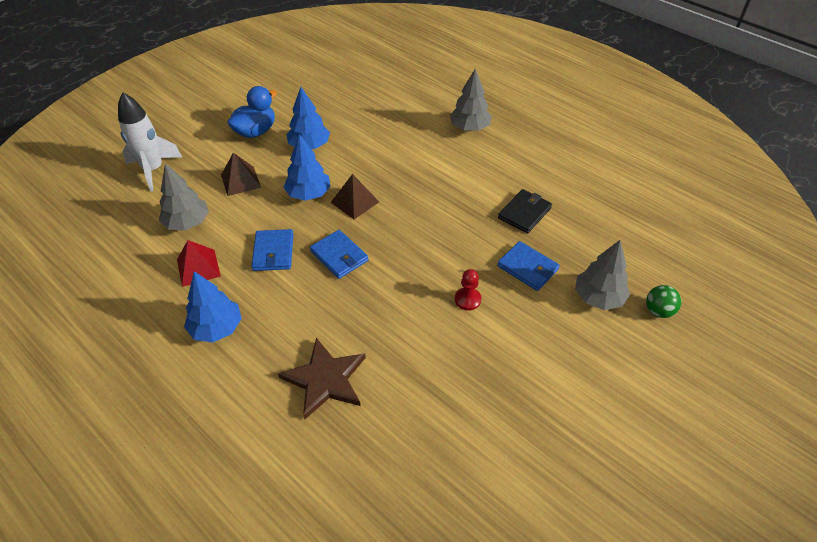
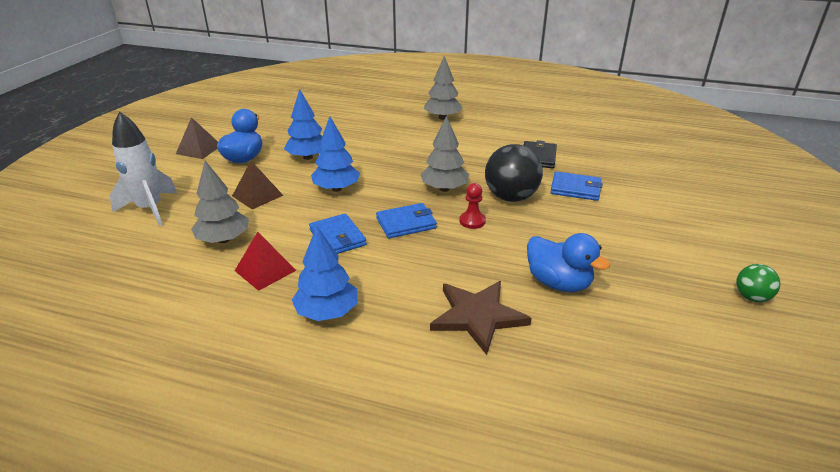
camera: 25 degrees left, 15 degrees down
blue wallet [310,230,368,279] -> blue wallet turned 45 degrees counterclockwise [376,203,437,239]
brown pyramid [331,174,379,219] -> brown pyramid moved to [176,117,218,159]
red pawn [455,269,481,311] -> red pawn moved to [459,183,486,229]
grey tree [575,240,630,310] -> grey tree moved to [421,116,469,192]
green ball [646,285,681,318] -> green ball moved to [736,264,781,302]
none -> black ball [485,144,543,202]
none -> blue duck [527,233,610,292]

